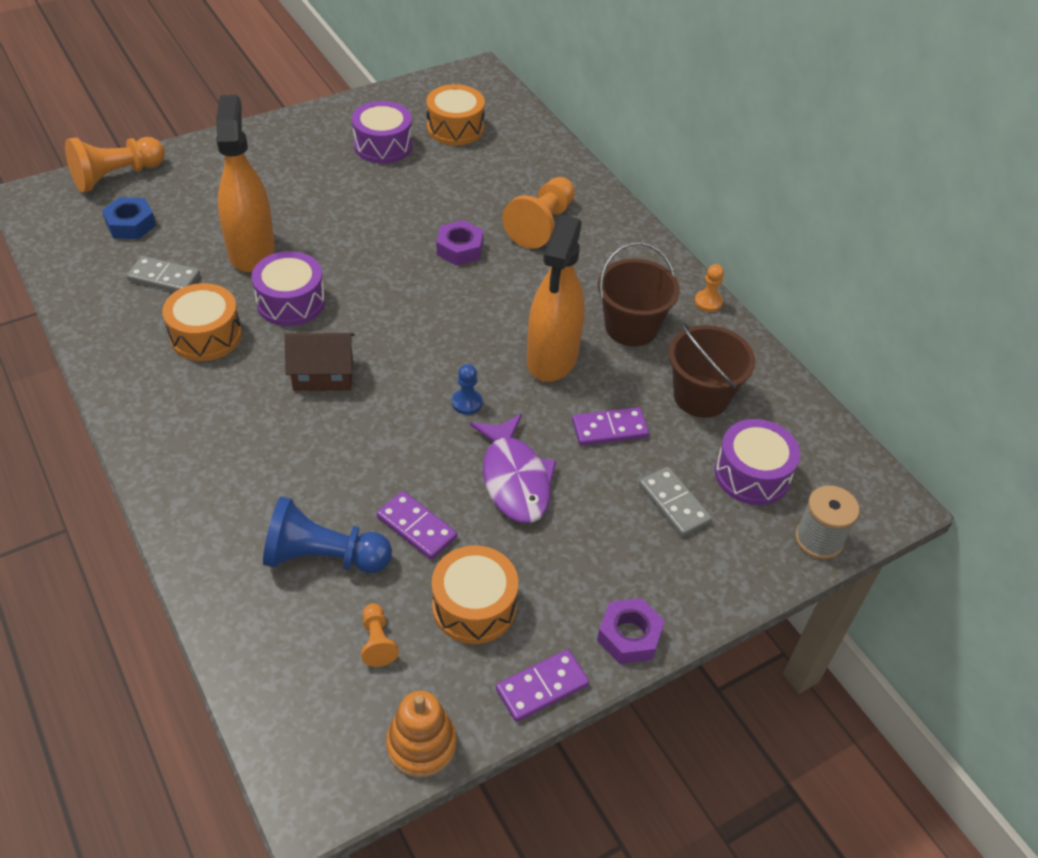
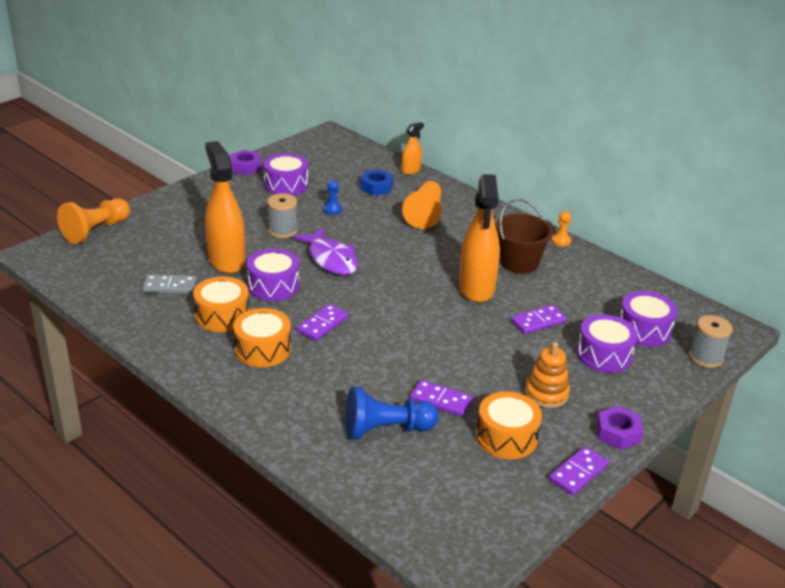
camera: 15 degrees left, 15 degrees down
blue nut [102,197,156,239] -> blue nut moved to [360,170,394,195]
brown house [285,333,354,391] -> purple domino [297,304,349,341]
orange pawn [361,603,399,667] -> none
orange stacking toy [386,691,456,778] -> orange stacking toy moved to [525,342,570,408]
orange drum [426,84,485,145] -> orange drum moved to [233,308,291,367]
purple nut [437,220,483,266] -> purple nut moved to [230,150,261,175]
blue pawn [452,364,482,415] -> blue pawn moved to [323,180,342,215]
purple fish [470,414,557,523] -> purple fish moved to [293,227,358,275]
grey domino [639,467,712,537] -> purple drum [577,315,638,373]
brown bucket [668,322,755,418] -> none
none -> grey spool [267,193,298,238]
none -> orange spray bottle [401,122,424,175]

